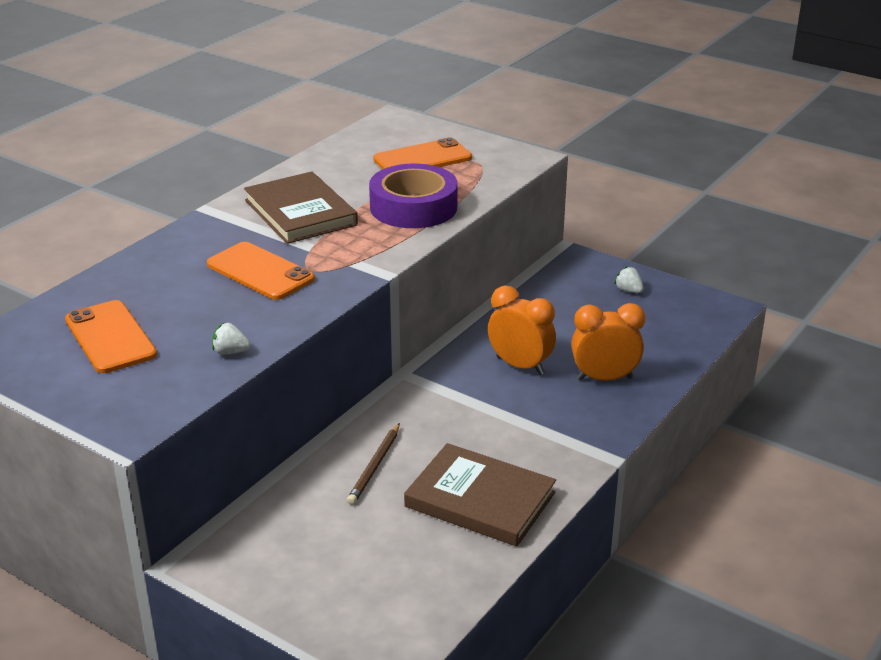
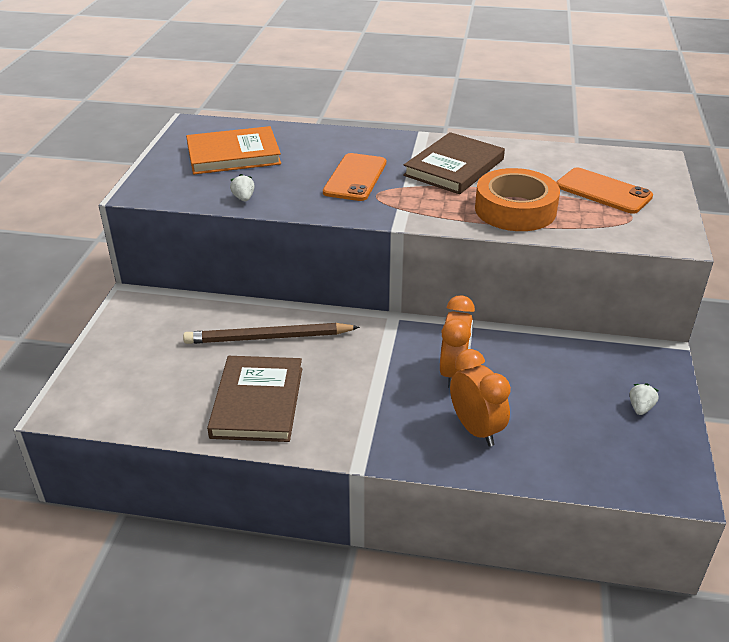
camera: 65 degrees right, 5 degrees up
orange phone [65,300,157,373] -> orange book [186,126,281,174]
brown pencil [347,423,400,505] -> brown pencil [183,323,360,344], size x1.65
purple tape [369,164,458,228] -> orange tape [475,168,560,231]

